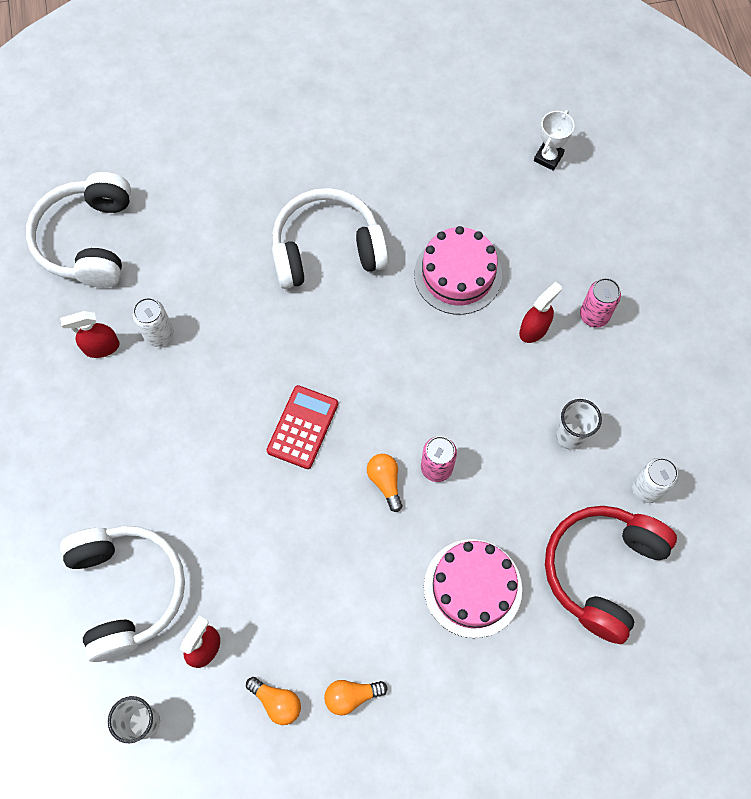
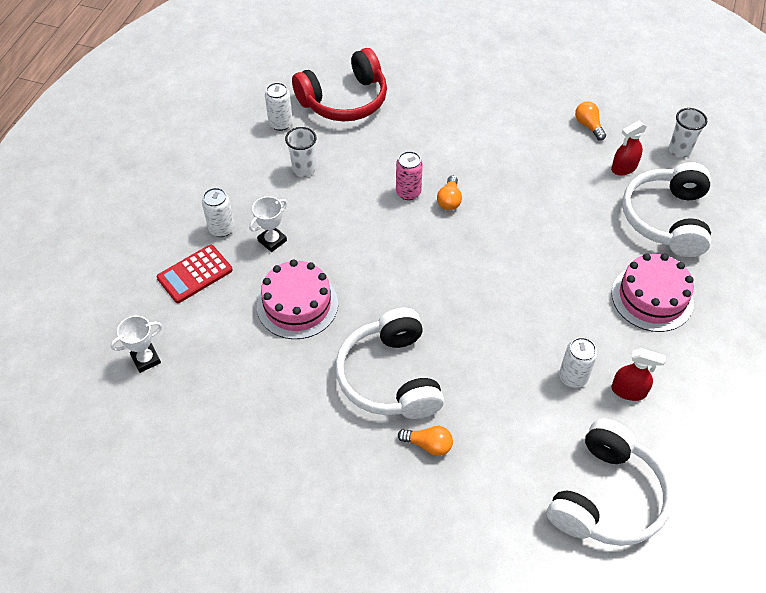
camera: 150 degrees left, 15 degrees down
red calculator [267,385,338,469] -> red calculator moved to [157,245,233,303]
white headphones [272,188,389,289] -> white headphones turned 60 degrees clockwise [336,307,444,419]
orange light bulb [324,680,388,715] -> orange light bulb moved to [398,426,453,456]
pink cake [424,539,522,638] -> pink cake moved to [611,253,694,332]
red spray bottle [519,282,562,343] -> white trophy [249,196,287,252]
pink can [580,278,621,328] -> white can [202,188,235,237]

